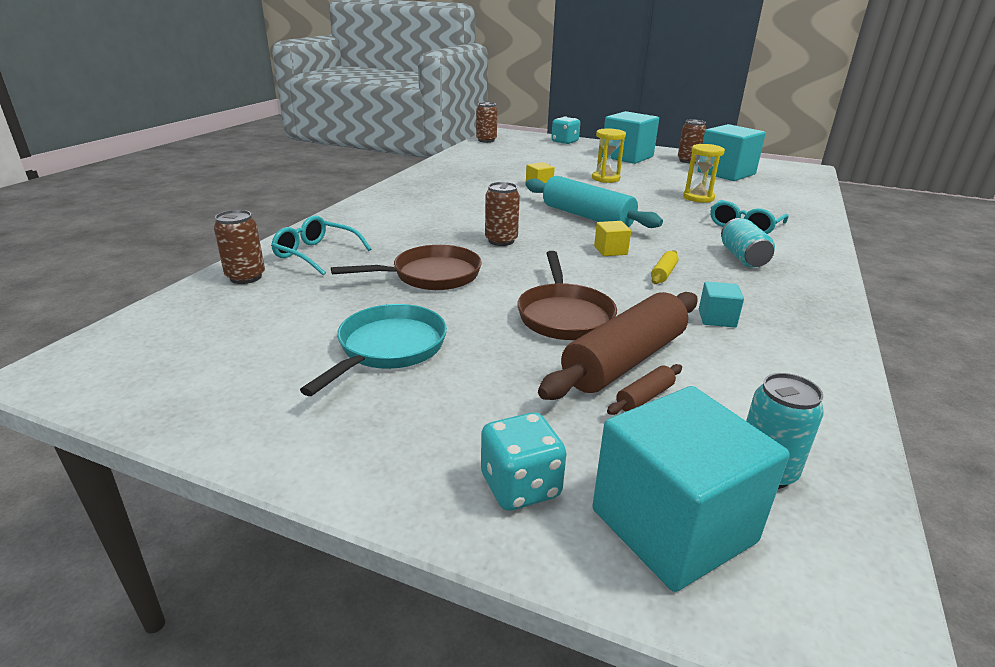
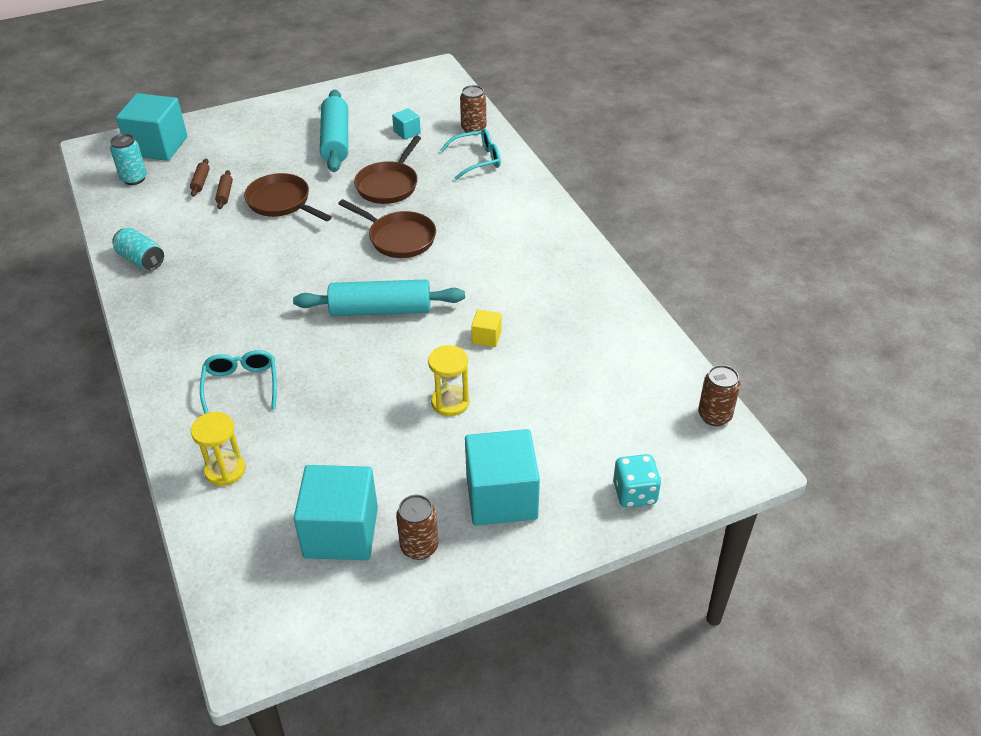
camera: 135 degrees right, 15 degrees up
turquoise pan [300,304,447,396] -> turquoise rolling pin [320,90,348,172]
turquoise dice [481,412,566,511] -> none
brown can [485,182,520,246] -> brown pan [338,199,436,258]
brown rolling pin [538,292,698,400] -> brown rolling pin [215,170,233,209], size x0.42
yellow cube [594,221,631,256] -> none
yellow rolling pin [651,250,679,284] -> none
yellow hourglass [683,144,725,203] -> yellow hourglass moved to [191,412,245,486]
turquoise cube [699,281,744,328] -> turquoise cube moved to [392,108,421,140]
turquoise can [721,218,775,268] -> turquoise can moved to [112,228,164,270]

